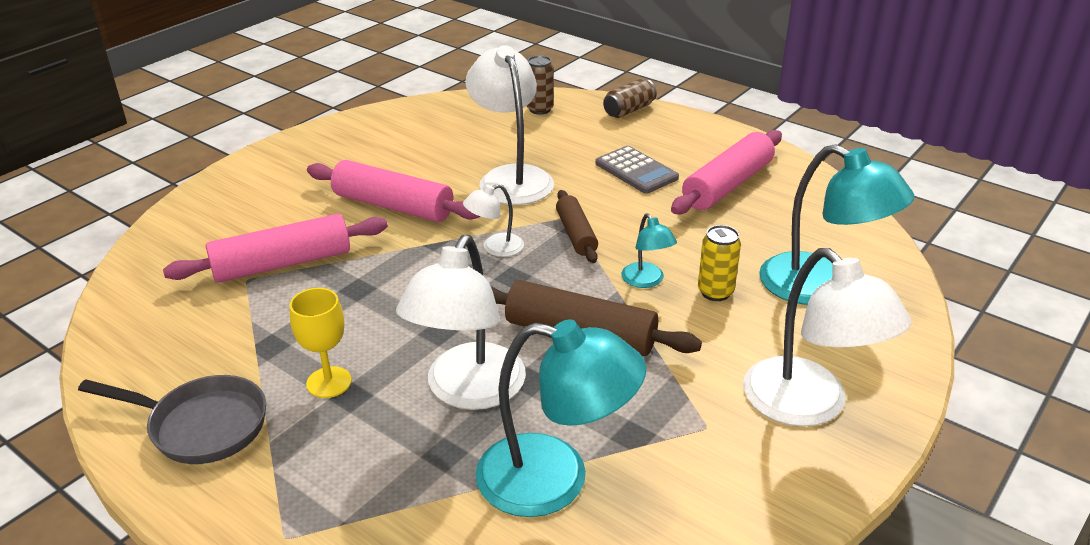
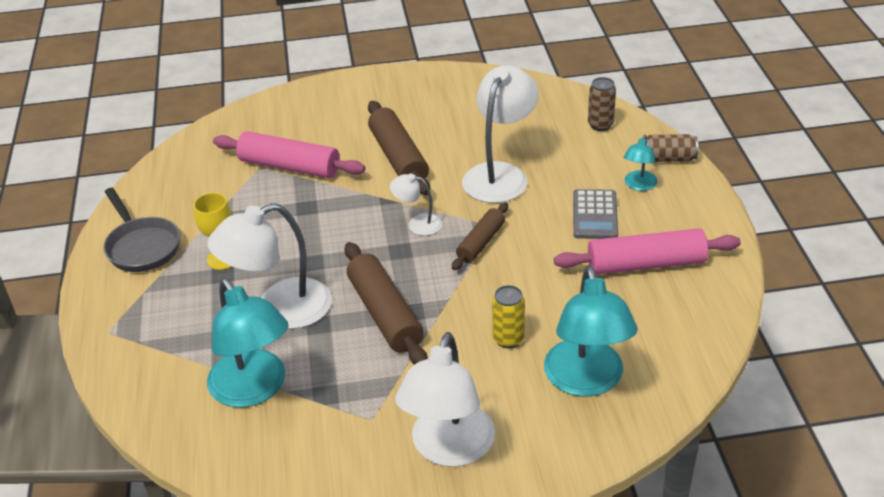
camera: 45 degrees right, 5 degrees up
pink rolling pin [307,160,481,222] -> brown rolling pin [368,101,430,195]
turquoise lamp [621,213,677,288] -> turquoise lamp moved to [624,135,657,191]

